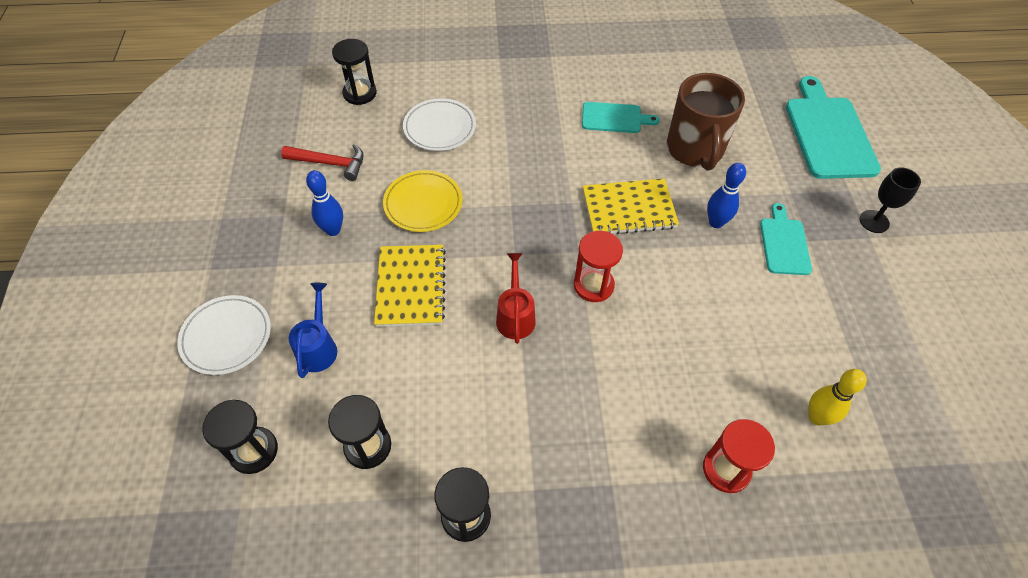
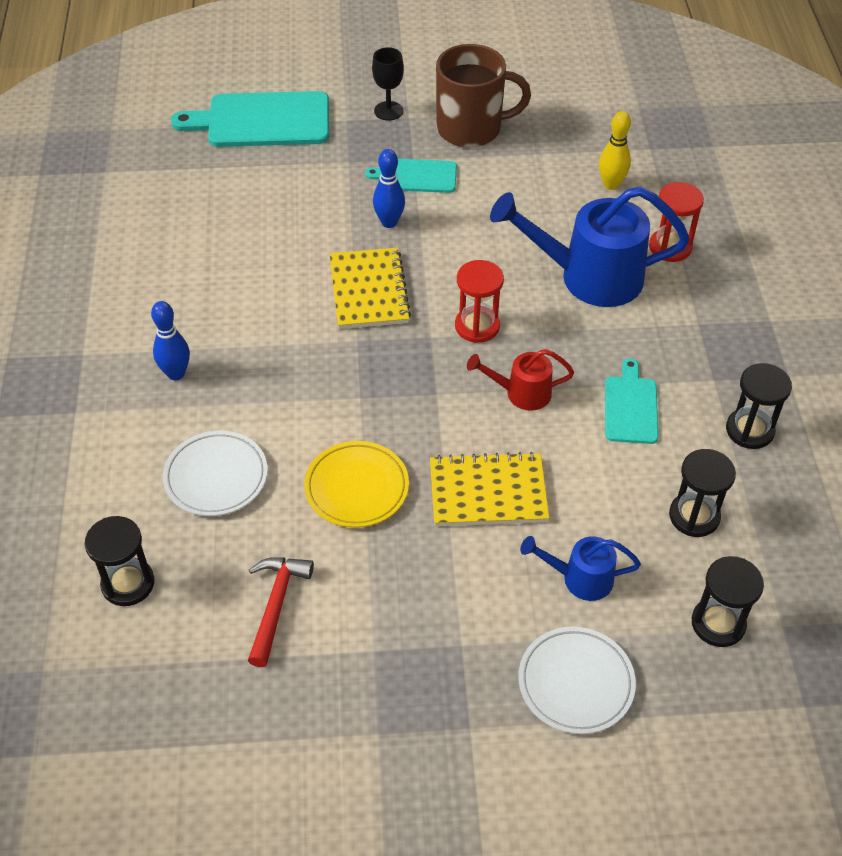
camera: 90 degrees left, 5 degrees down
blue bowling pin [306,170,343,236] -> blue bowling pin moved to [151,301,190,380]
turquoise cutting board [582,102,660,133] -> turquoise cutting board moved to [605,358,658,444]
brown mug [667,73,745,171] -> brown mug moved to [436,44,531,148]
none -> blue watering can [490,187,690,307]

